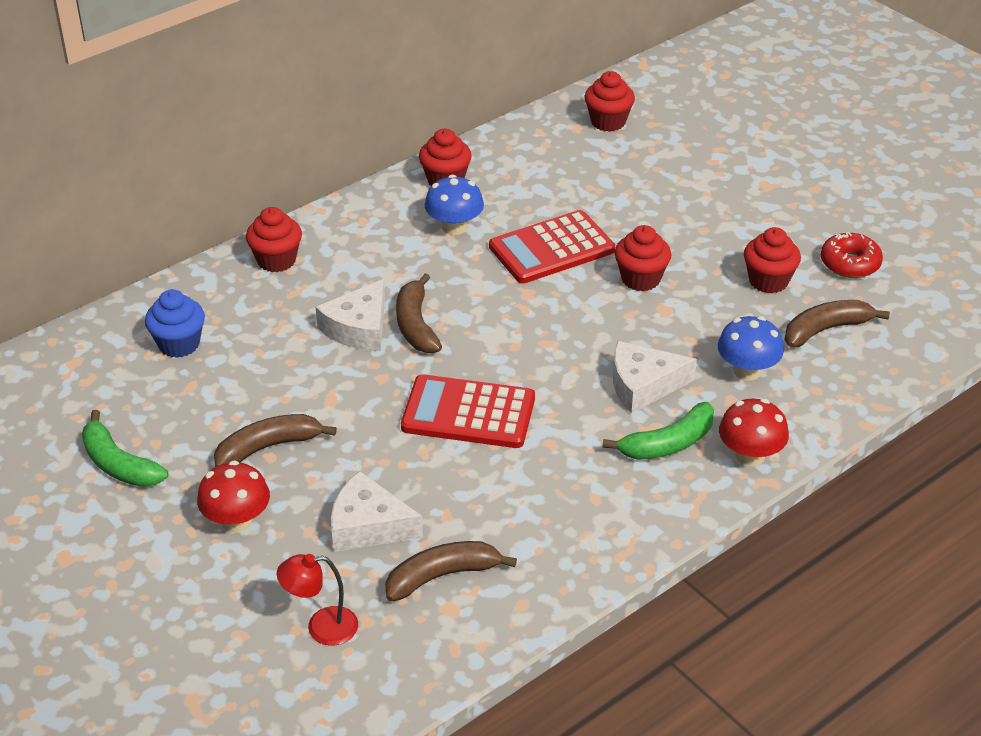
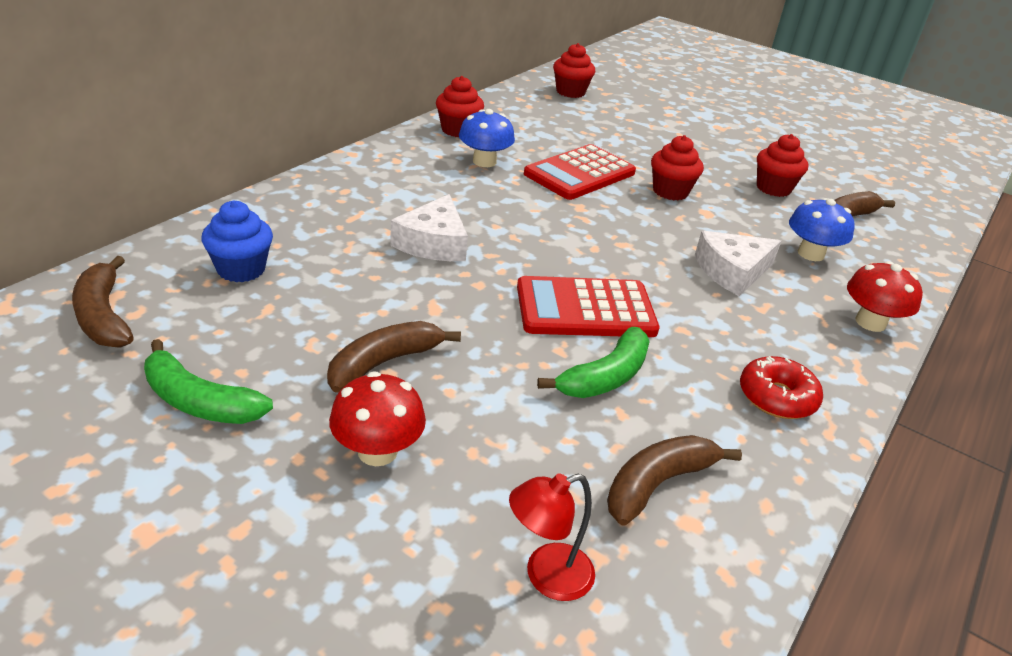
camera: 20 degrees left, 5 degrees down
red cupcake [246,207,302,272] -> none
white cheese [331,471,423,552] -> none
brown banana [396,273,442,353] -> brown banana moved to [72,256,134,348]
green banana [603,402,714,460] -> green banana moved to [537,327,650,398]
red donut [821,232,883,278] -> red donut moved to [740,356,823,419]

